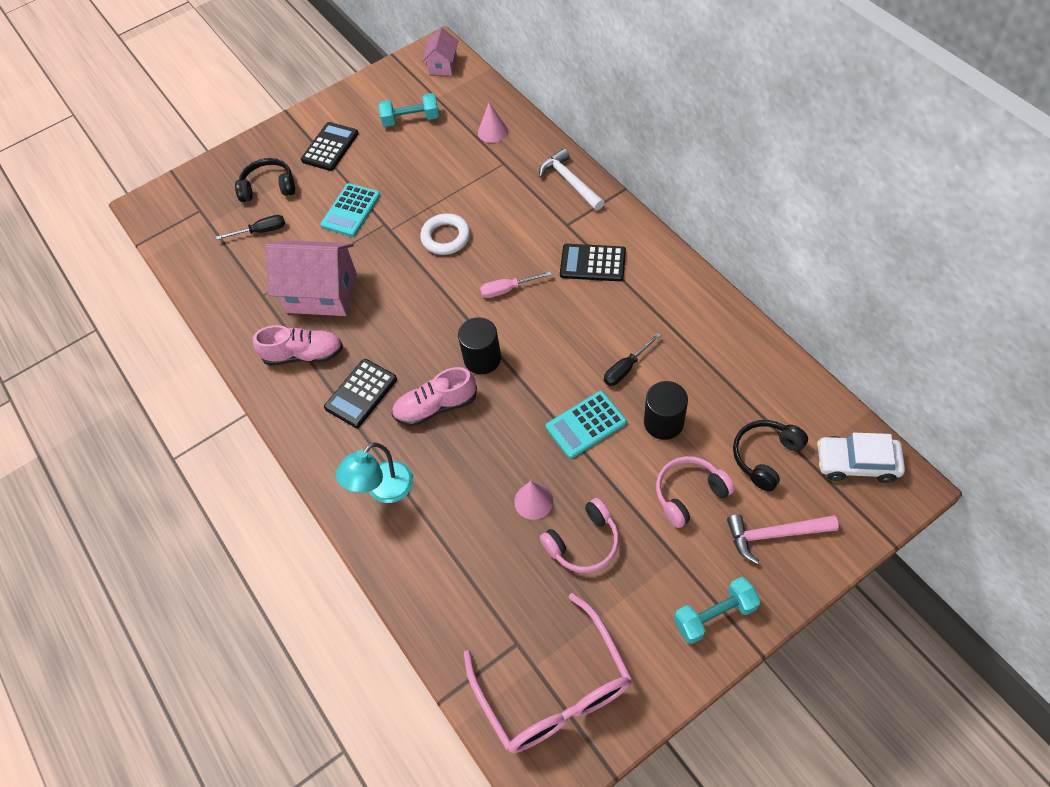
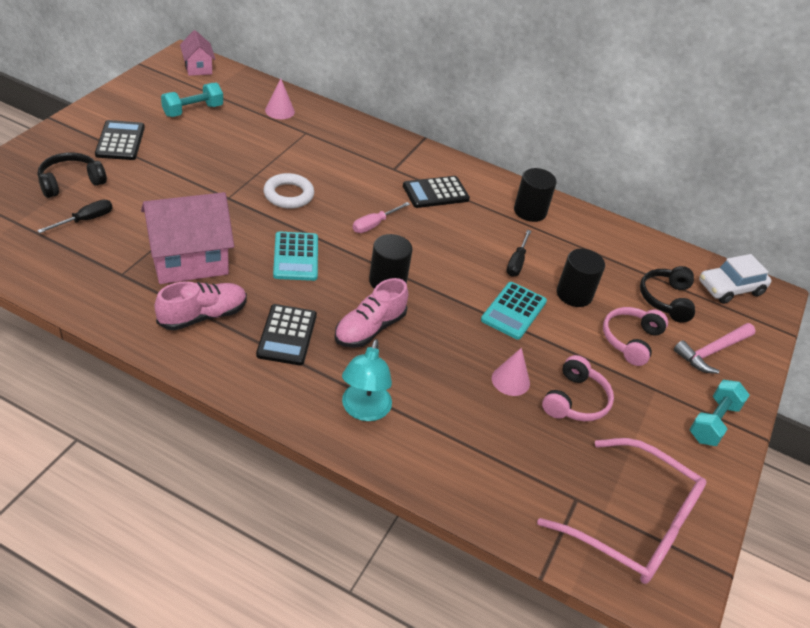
camera: 40 degrees left, 15 degrees down
turquoise calculator [321,183,380,237] -> turquoise calculator moved to [273,231,318,281]
white hammer [539,148,605,210] -> none
none -> black cylinder [514,168,557,222]

